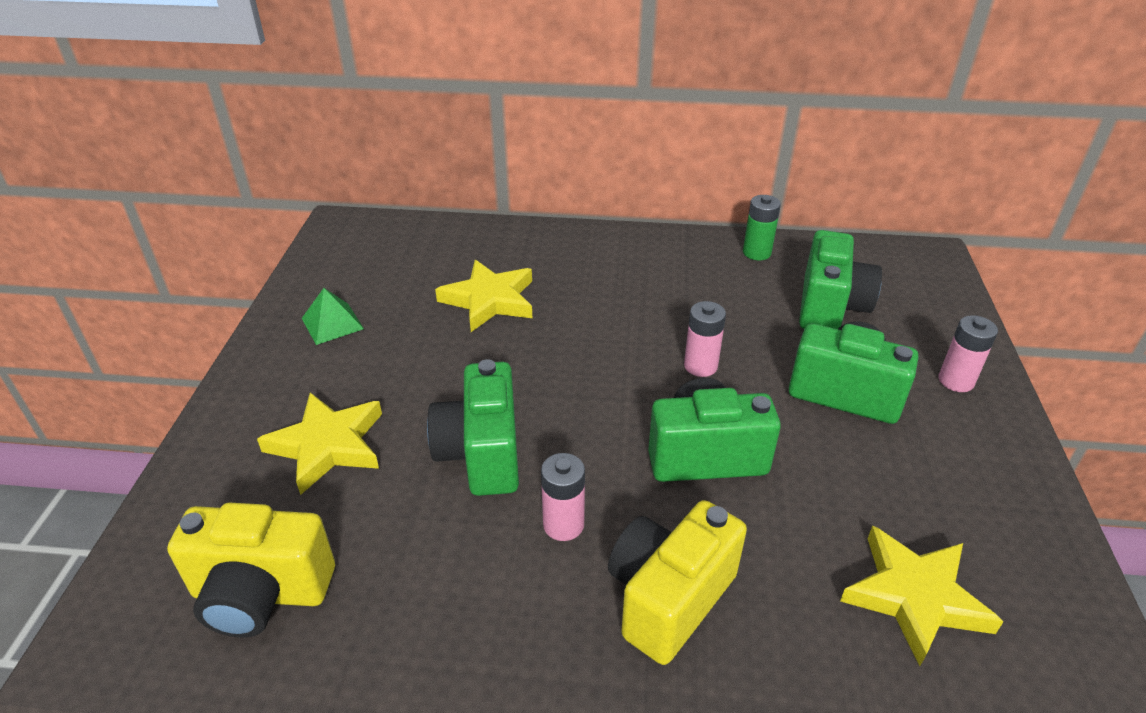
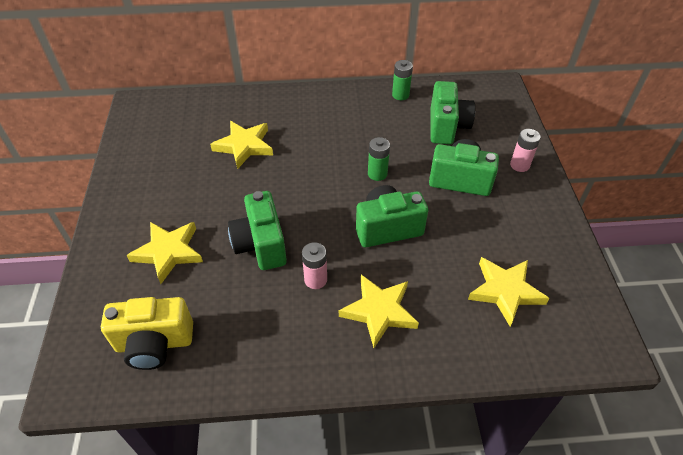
camera: 10 degrees left, 10 degrees up
green pyramid [302,288,364,345] -> none
yellow camera [608,500,747,665] -> yellow star [339,275,419,348]
pink battery [684,301,726,377] -> green battery [368,137,390,181]

